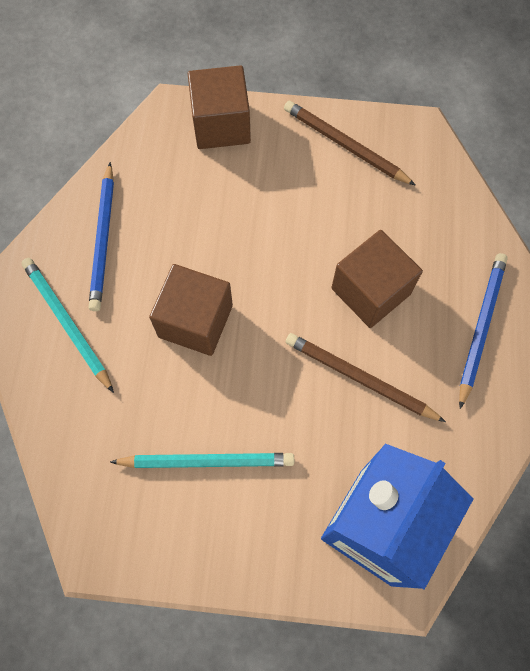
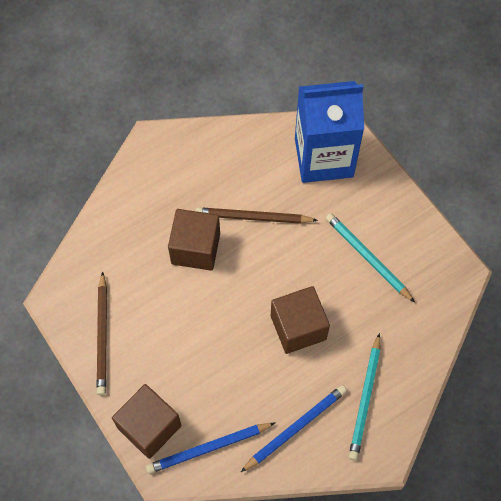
camera: 130 degrees left, 5 degrees down
brown pencil [286,333,446,422] -> brown pencil turned 105 degrees clockwise [195,207,318,224]
blue pencil [459,253,508,409] -> blue pencil moved to [146,423,275,474]

